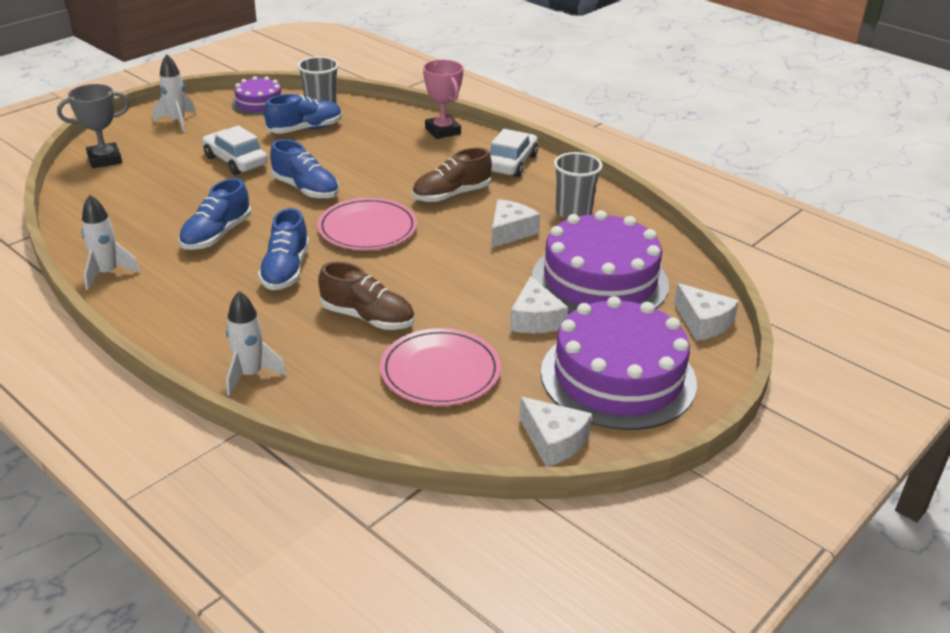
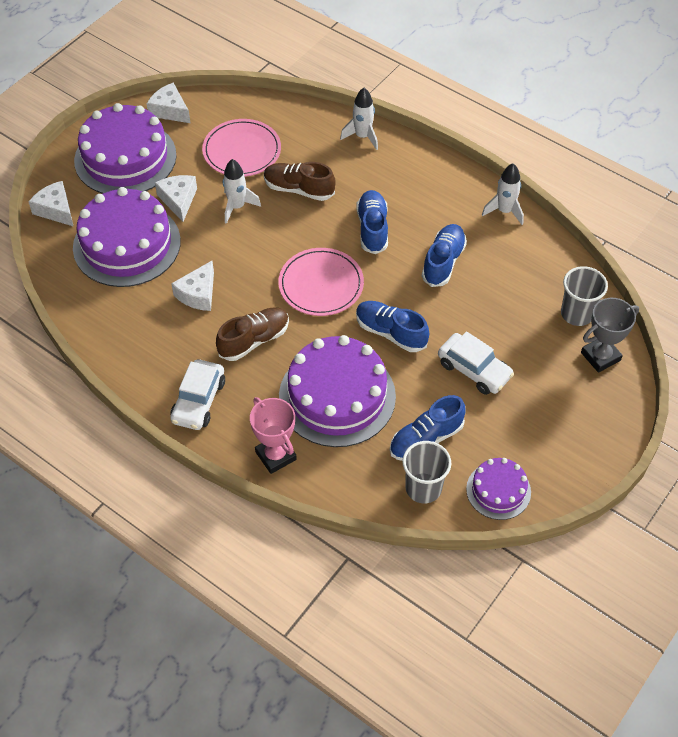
camera: 175 degrees right, 20 degrees up
white rocket [153,54,196,132] -> white rocket moved to [223,159,261,224]
grey cup [554,152,603,219] -> grey cup moved to [561,266,608,326]
none -> purple cake [279,335,396,447]

